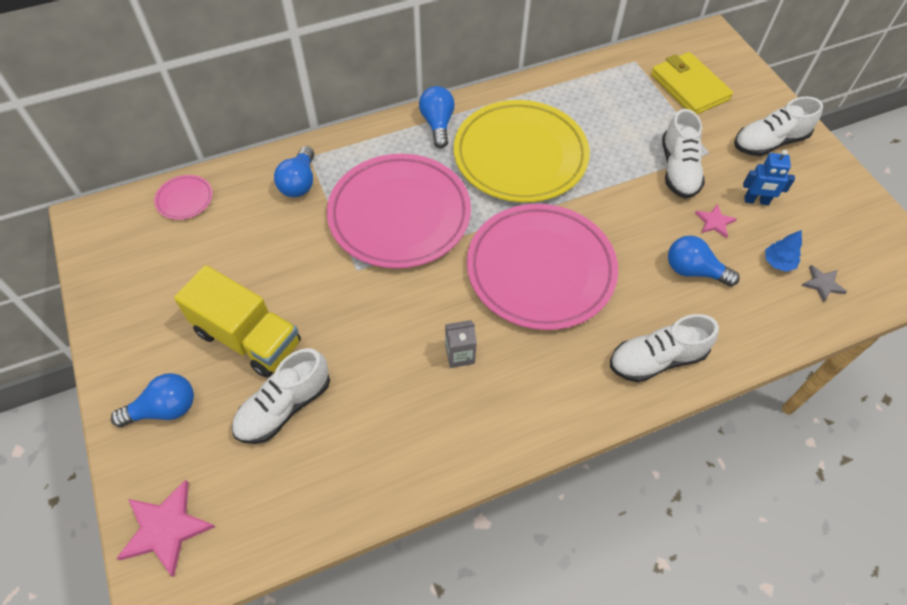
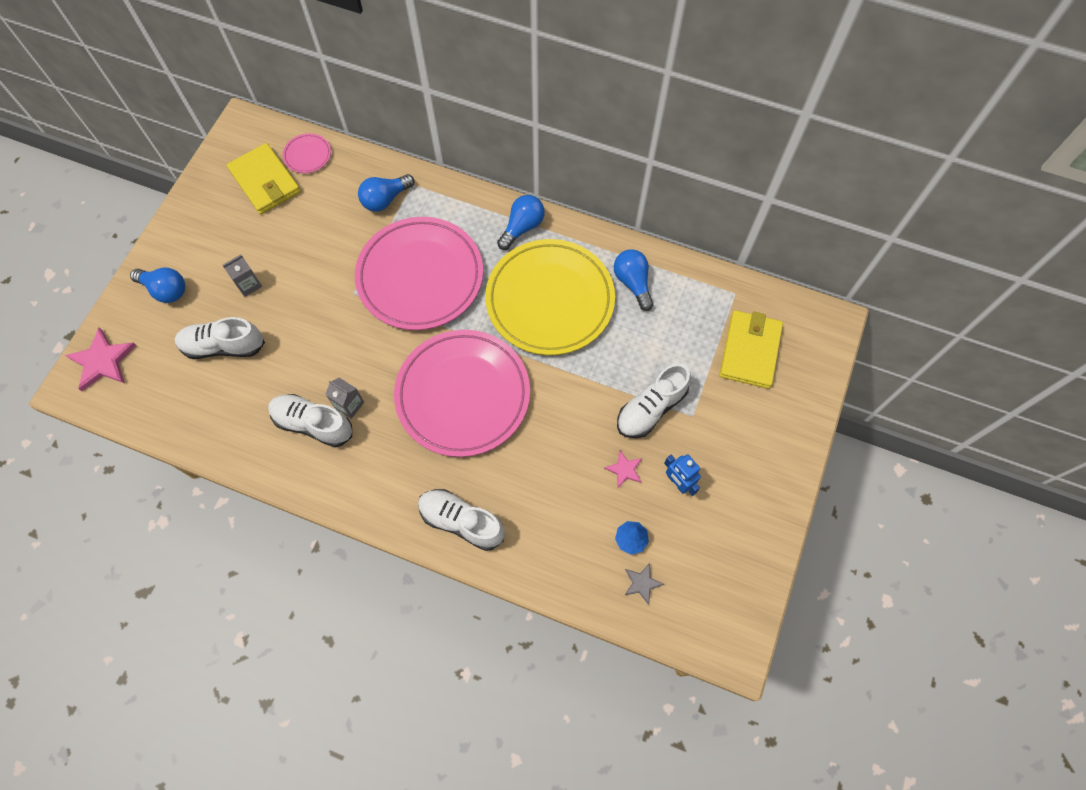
camera: 45 degrees right, 10 degrees up
yellow truck [174,265,301,378] -> grey carton [222,254,262,297]
blue light bulb [668,236,740,287] -> blue light bulb moved to [614,249,654,311]
white shoe [734,96,823,156] -> white shoe moved to [268,394,352,447]
none -> yellow wallet [227,143,301,214]

